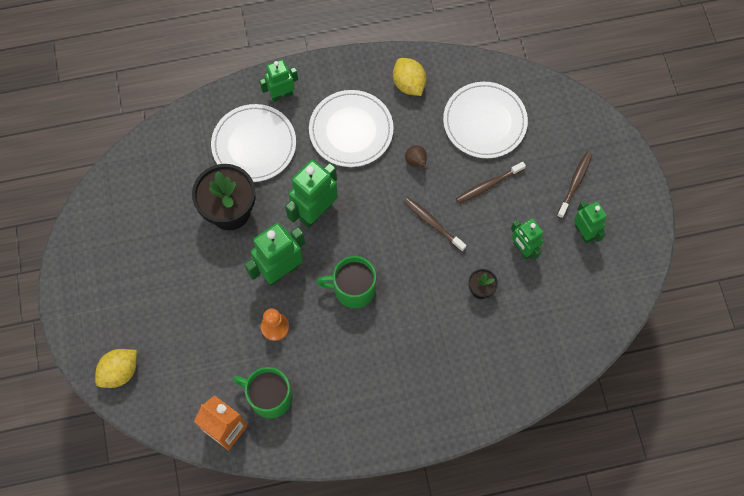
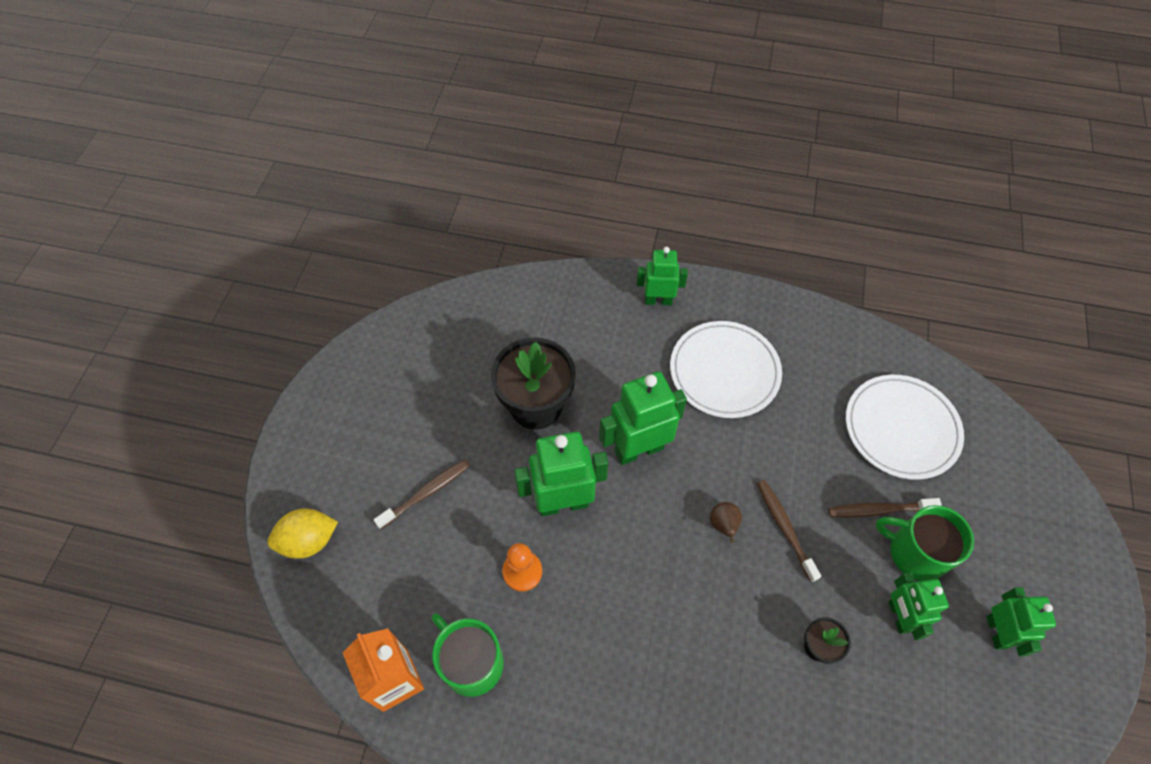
camera: 25 degrees right, 10 degrees down
white plate [211,104,296,182] -> none
green mug [316,256,376,308] -> green mug moved to [876,505,974,581]
yellow lemon [393,58,426,96] -> none
brown pear [405,145,427,169] -> brown pear moved to [710,502,742,543]
brown toothbrush [557,152,592,218] -> brown toothbrush moved to [374,459,470,529]

